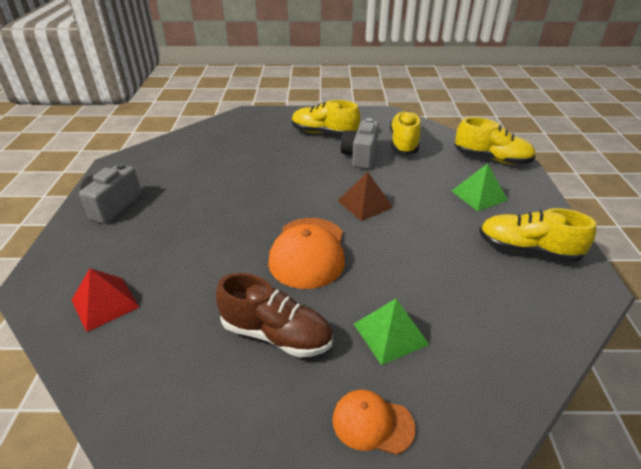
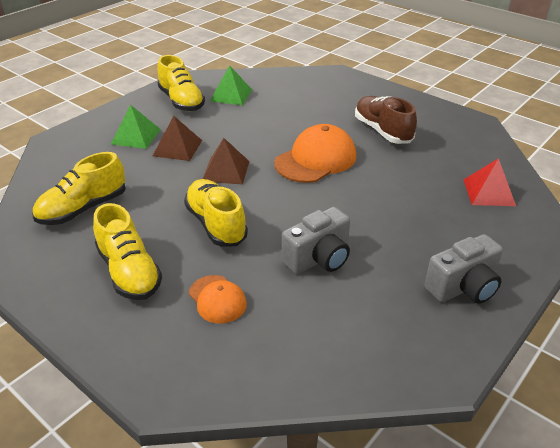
camera: 140 degrees left, 0 degrees up
orange cap [332,390,416,455] -> orange cap moved to [189,275,247,324]
grey camera [341,118,379,169] -> grey camera moved to [282,207,350,274]
green pyramid [354,299,429,365] -> green pyramid moved to [210,65,252,105]
yellow shoe [455,117,536,165] -> yellow shoe moved to [184,179,248,247]
none -> brown pyramid [153,116,202,161]

